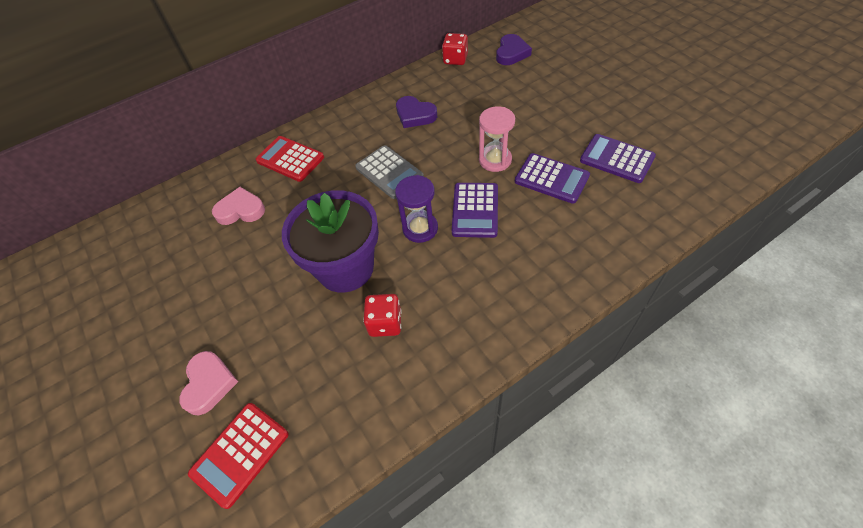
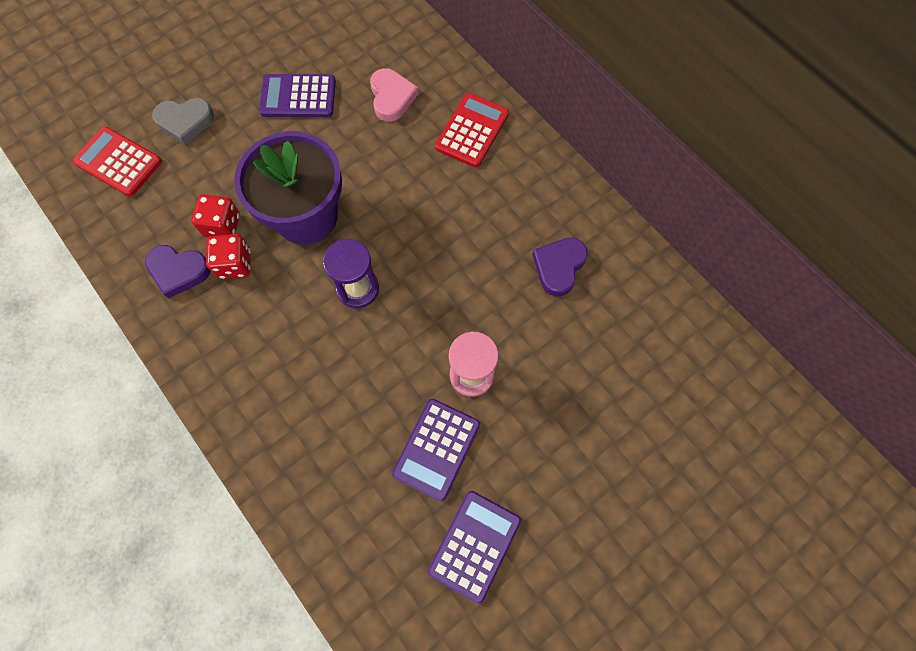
camera: 80 degrees right, 15 degrees up
pink heart [179,351,238,416] -> grey heart [152,98,214,145]
grey calculator [355,145,424,199] -> none
red dice [442,33,468,65] -> red dice moved to [191,194,240,237]
purple calculator [452,183,498,238] -> purple calculator moved to [259,74,336,117]
purple heart [496,34,532,65] -> purple heart moved to [145,245,210,298]

